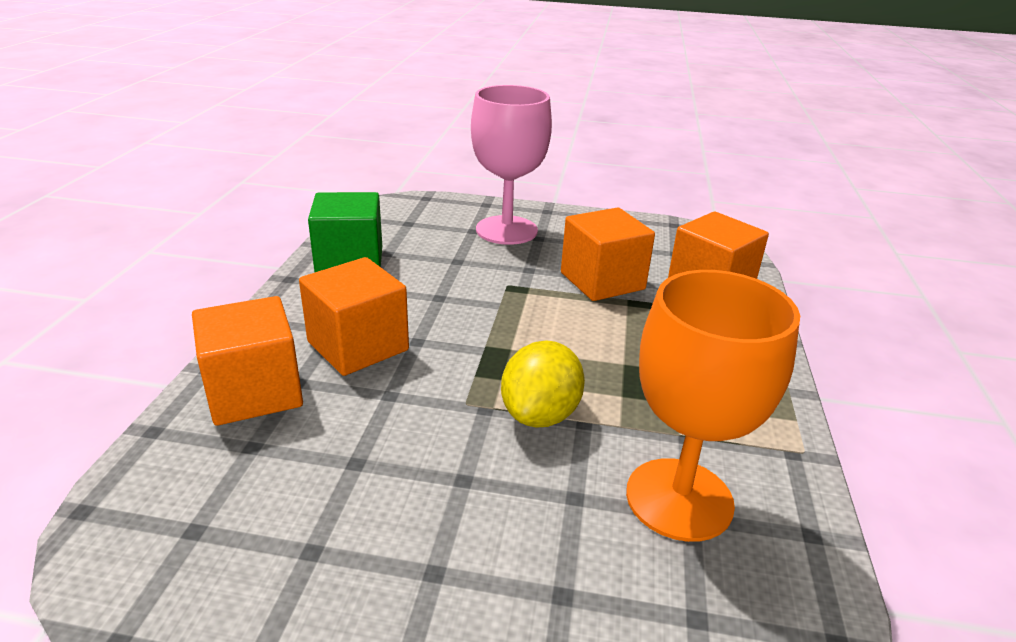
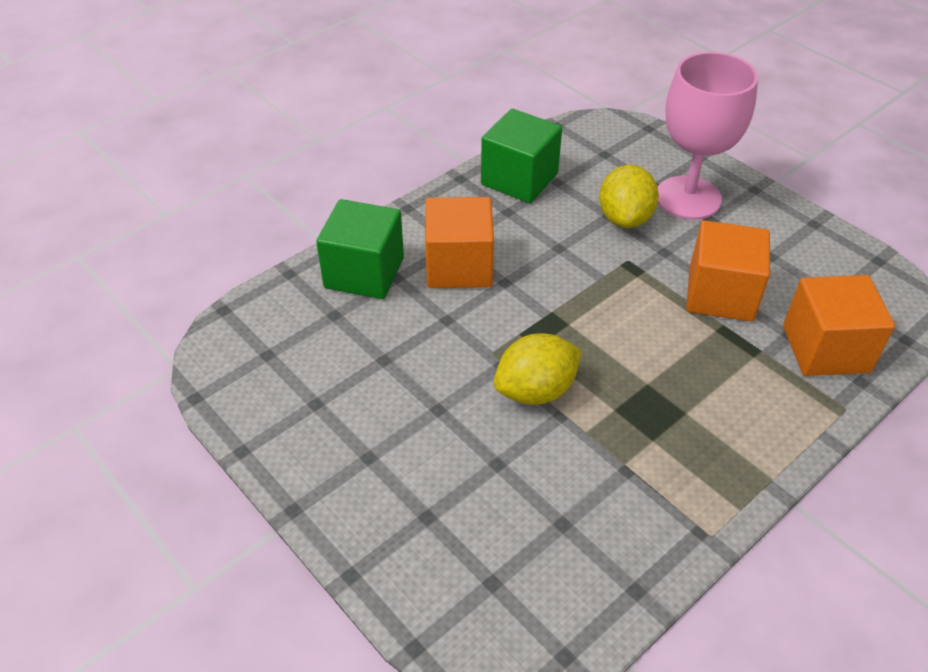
camera: 40 degrees right, 15 degrees up
orange cube [192,296,303,426] -> green cube [316,199,404,299]
orange goblet [626,270,800,542] -> none
none -> yellow lemon [599,165,659,228]

